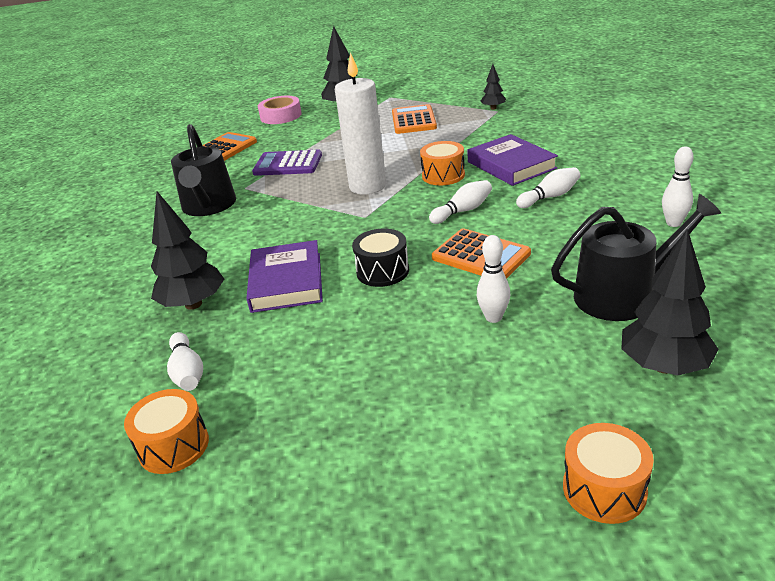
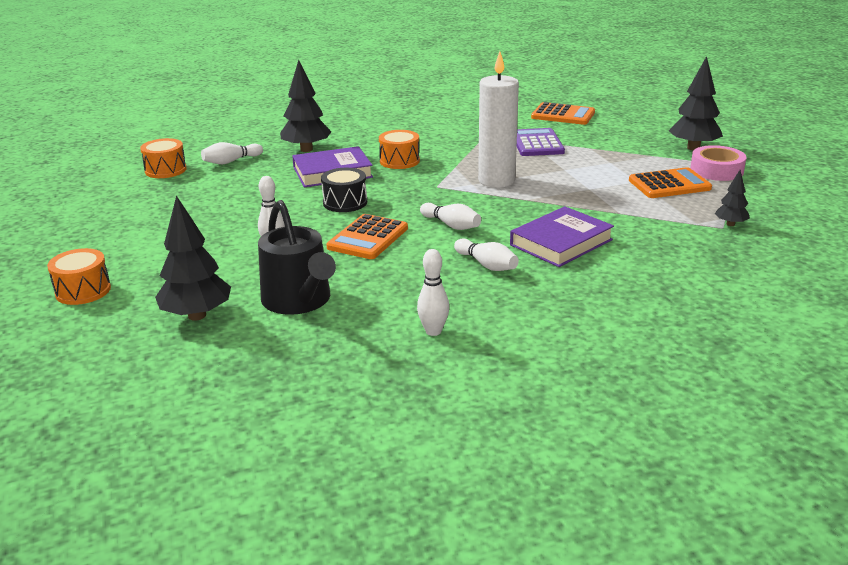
camera: 75 degrees right, 5 degrees down
black watering can [171,124,236,216] -> none
pink tape [258,96,302,124] -> pink tape moved to [690,145,746,181]
orange drum [420,141,465,185] -> orange drum moved to [379,130,420,169]

